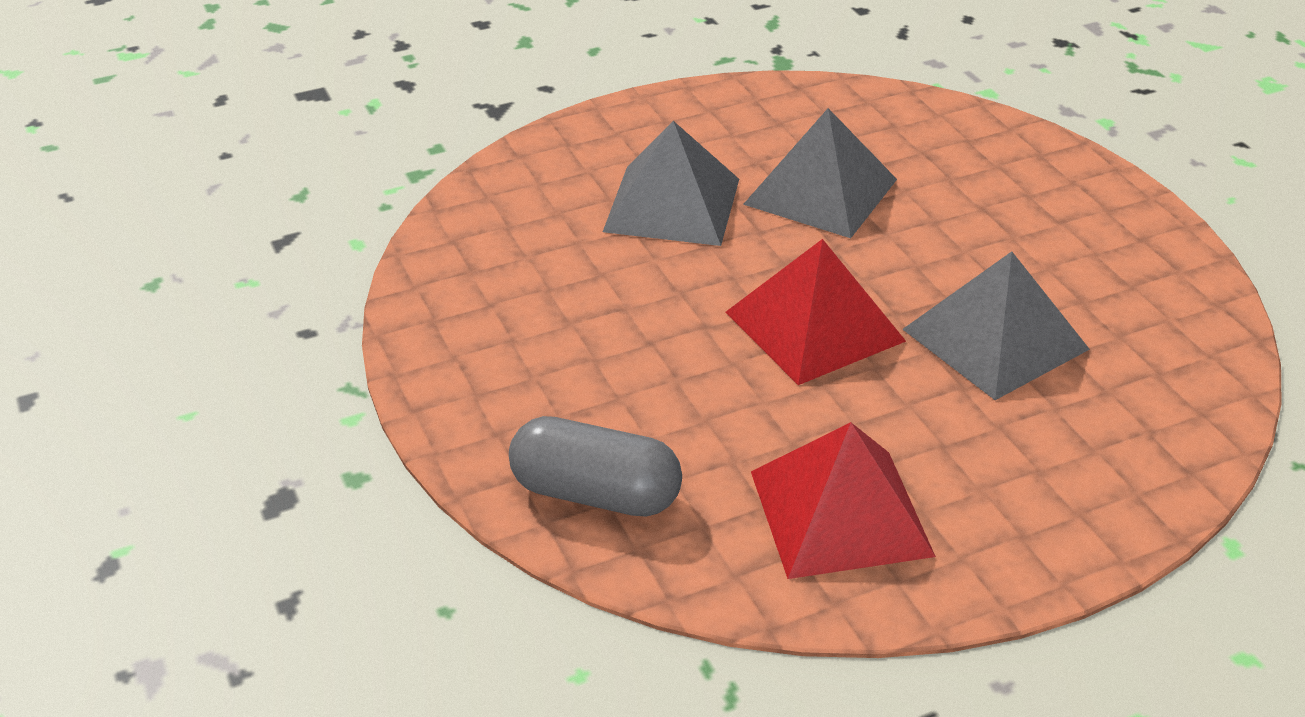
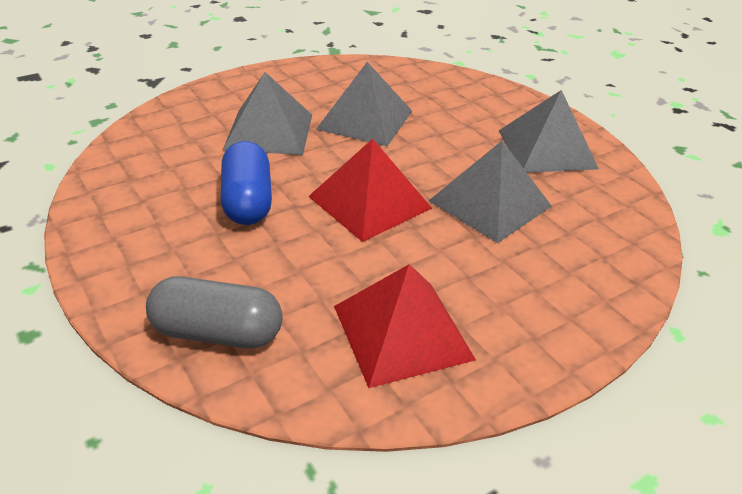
camera: 10 degrees left, 0 degrees up
none -> blue capsule [221,141,272,225]
none -> grey pyramid [499,90,599,173]

